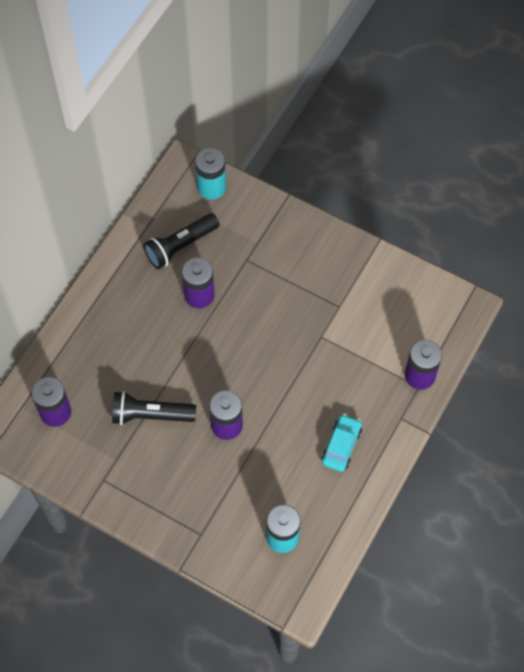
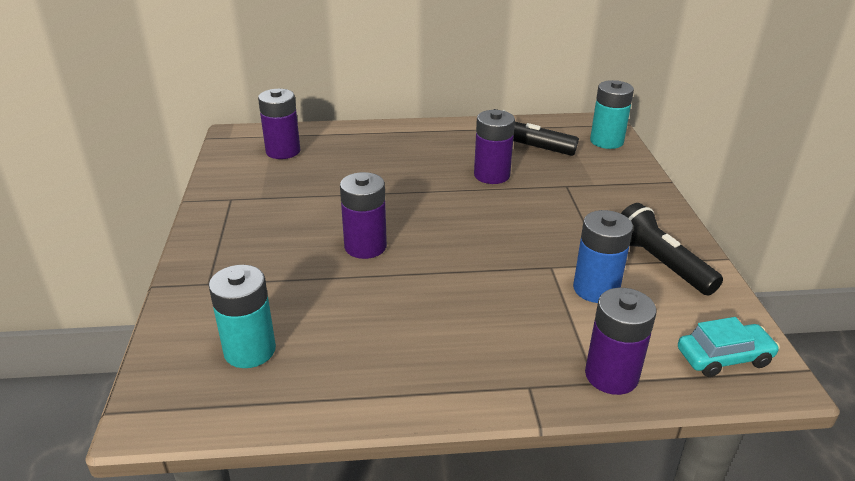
camera: 55 degrees right, 30 degrees down
black flashlight [112,391,196,425] -> black flashlight moved to [620,203,723,296]
turquoise car [321,414,362,472] -> turquoise car moved to [678,317,780,377]
none -> blue battery [573,210,633,303]

